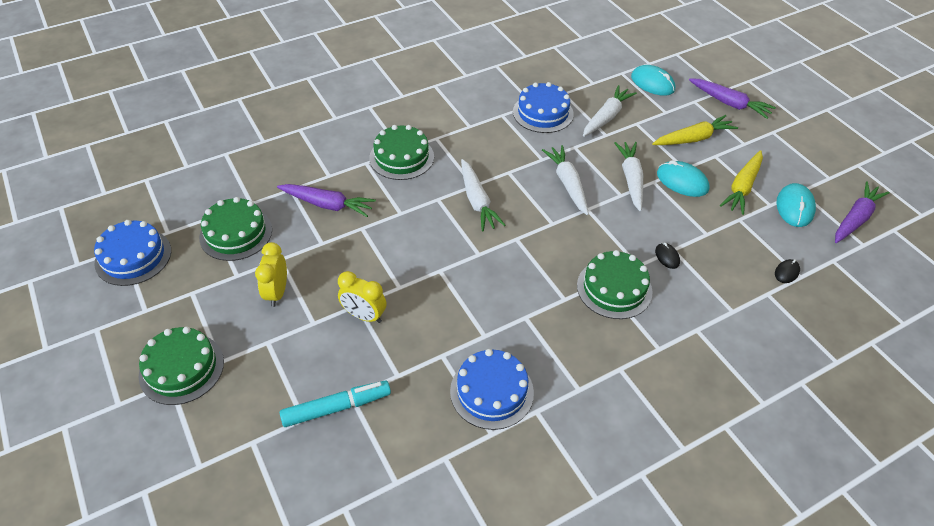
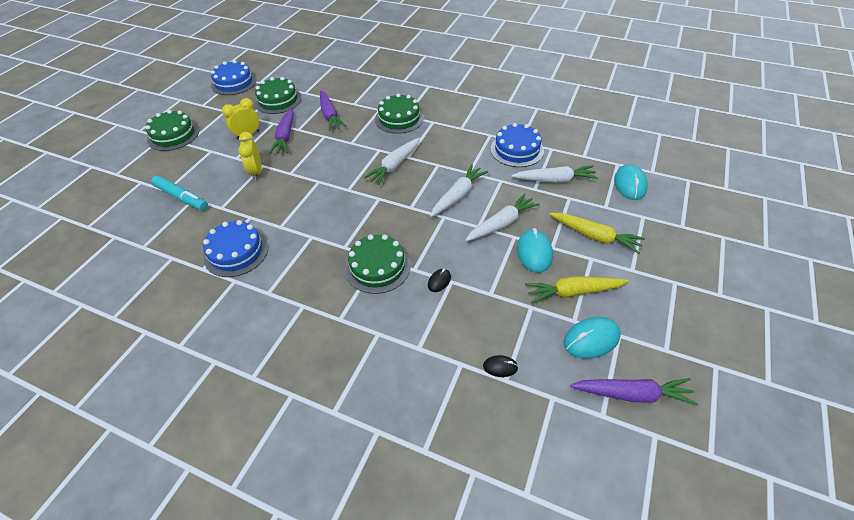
camera: 55 degrees right, 0 degrees up
purple carrot [689,78,776,119] -> purple carrot moved to [269,108,294,154]

